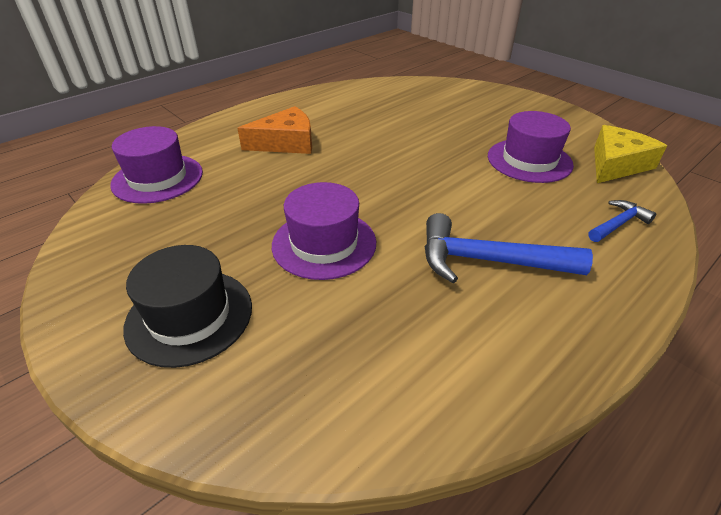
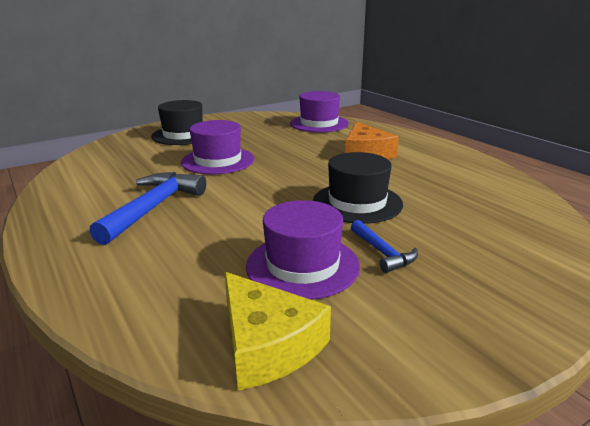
camera: 100 degrees right, 15 degrees down
blue hammer [588,200,656,242] -> blue hammer moved to [351,220,418,273]
none -> black hat [313,152,403,224]

